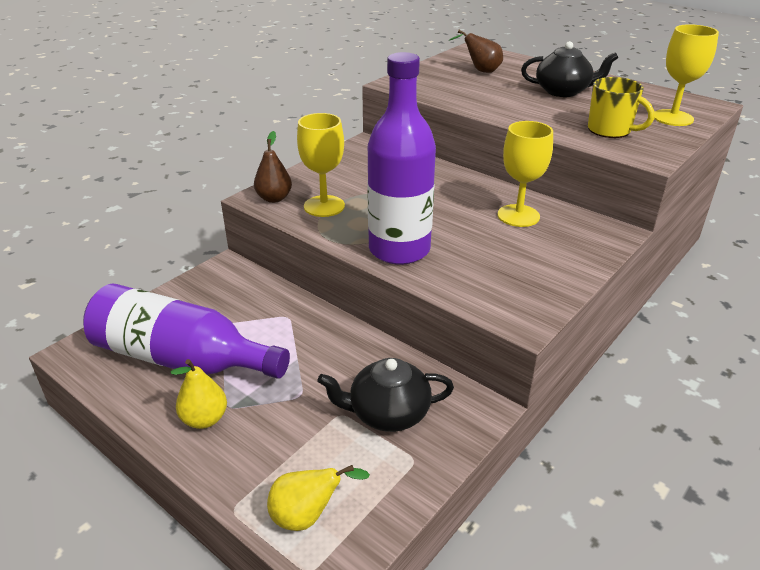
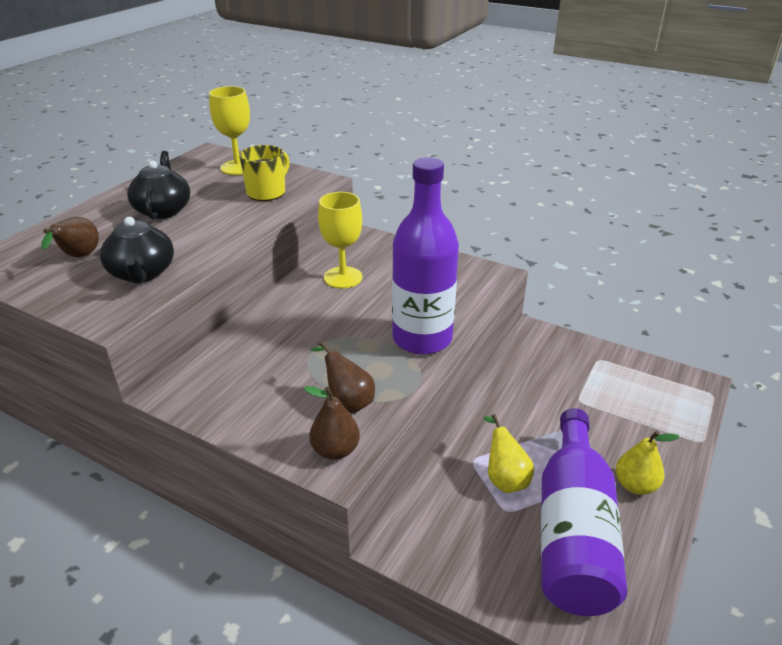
camera: 100 degrees left, 0 degrees up
yellow pear [267,465,370,531] -> yellow pear moved to [484,414,534,493]
yellow goblet [297,113,345,217] -> brown pear [311,341,375,413]
black teapot [318,358,454,432] -> black teapot moved to [100,217,174,284]

